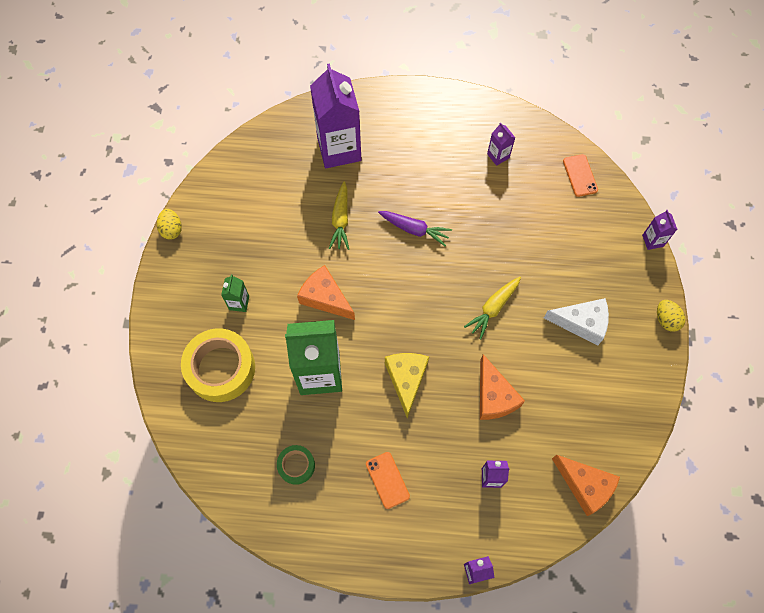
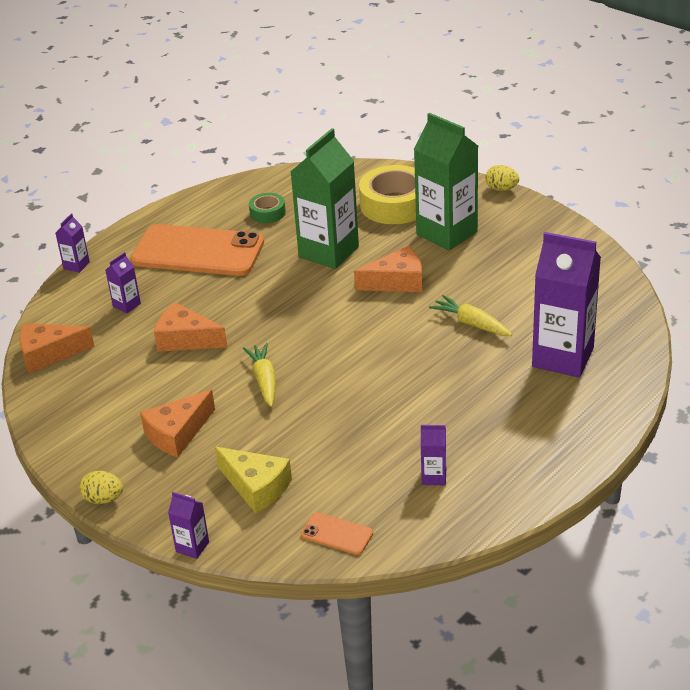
camera: 130 degrees right, 30 degrees down
yellow egg [157,209,182,240] -> yellow egg moved to [485,165,519,191]
green carton [221,275,249,312] -> green carton [414,113,478,250], size x2.29
orange phone [366,452,410,509] -> orange phone [131,224,264,276], size x2.38
purple carrot [378,211,452,246] -> none
yellow cheese [385,353,429,419] -> yellow cheese moved to [215,447,292,513]
white cheese [544,298,609,346] -> orange cheese [140,390,215,457]

